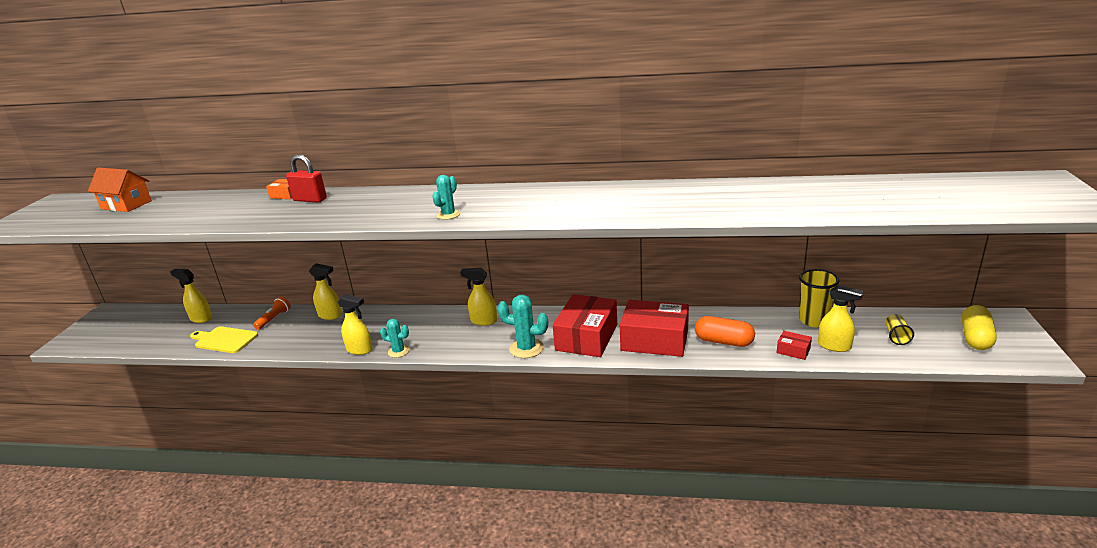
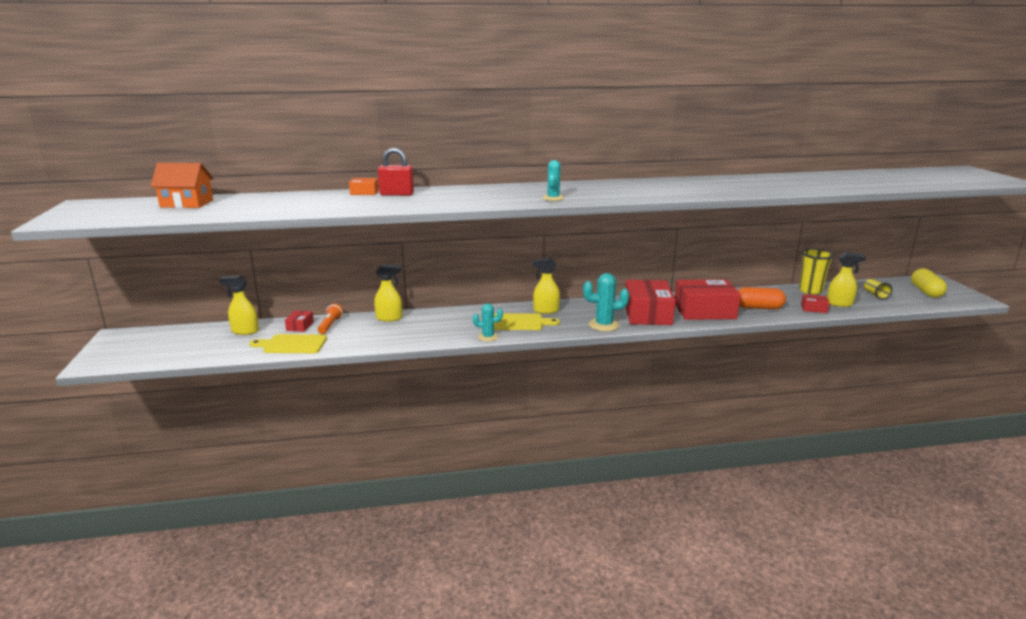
camera: 20 degrees left, 5 degrees down
yellow spray bottle [337,294,372,355] -> none
none -> red box [285,310,314,332]
none -> yellow cutting board [494,313,560,330]

